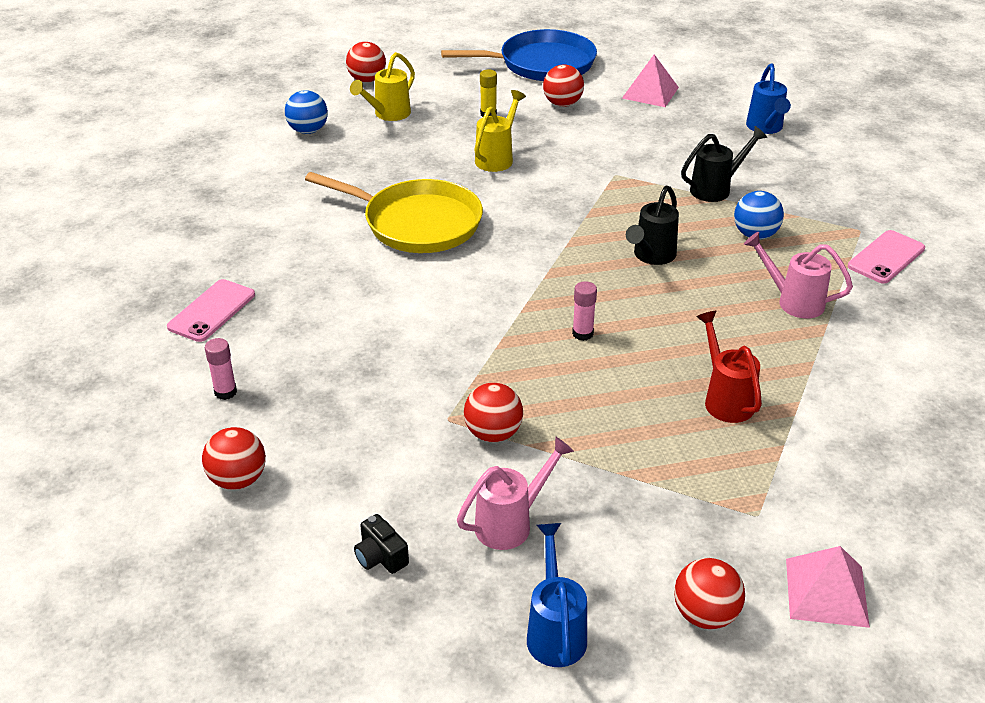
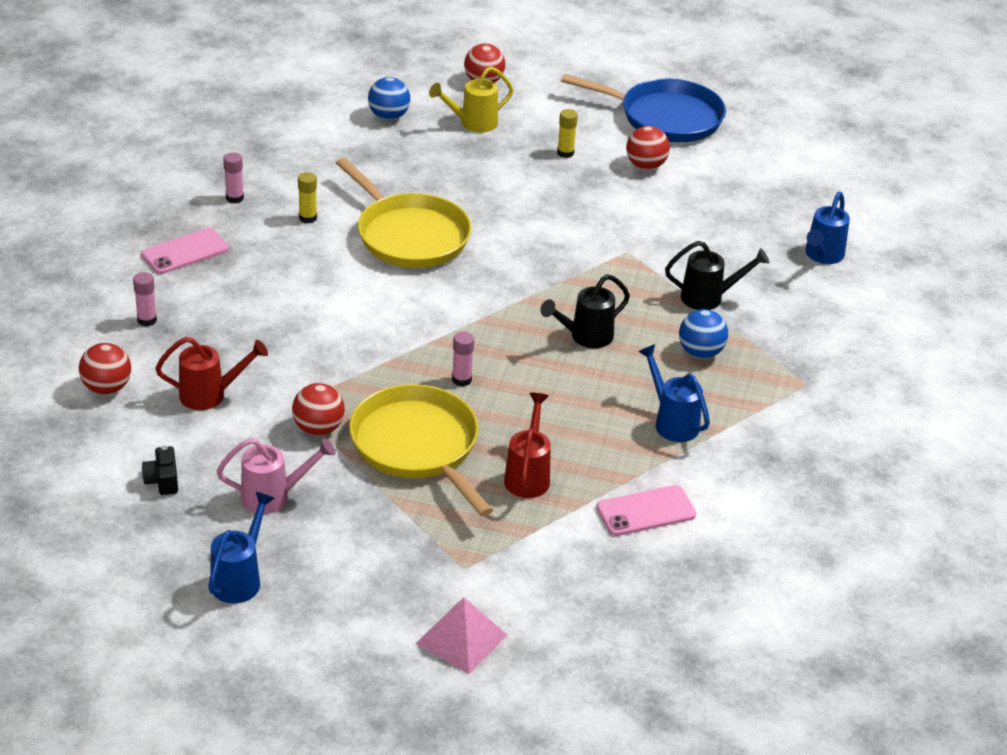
camera: 25 degrees right, 0 degrees up
yellow watering can [474,90,526,172] -> none
pink pyramid [622,54,679,107] -> none
red ball [674,558,745,629] -> none
pink watering can [744,232,853,319] -> blue watering can [638,344,710,442]
pink phone [848,230,925,284] -> pink phone moved to [596,485,696,536]
none -> red watering can [155,337,268,410]
none -> pink glue stick [223,153,244,204]
none -> yellow glue stick [298,172,317,223]
none -> yellow pan [349,384,493,517]

